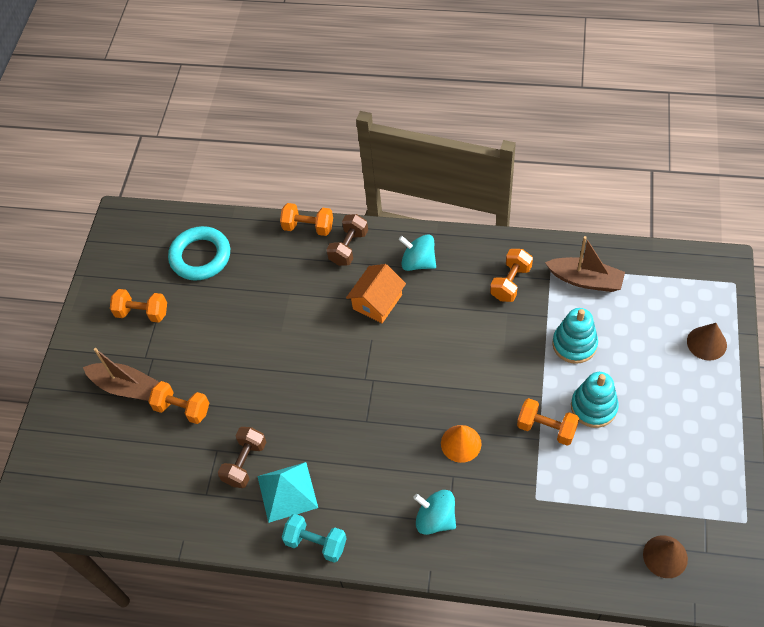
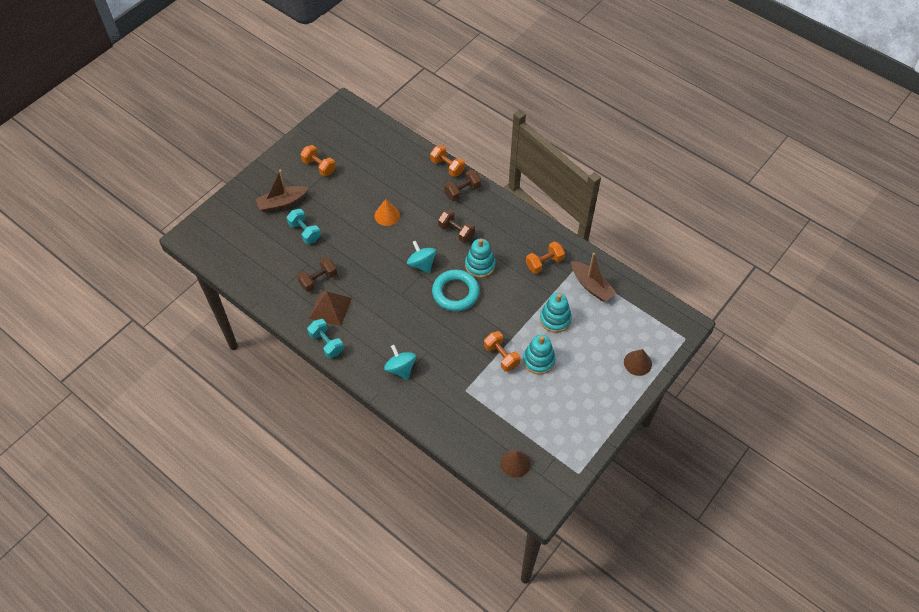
camera: 25 degrees right, 0 degrees up
brown boat [83,348,159,401] -> brown boat turned 105 degrees clockwise [255,170,309,212]
orange dumbbell [148,381,209,424] -> turquoise dumbbell [287,209,321,244]
turquoise ring [168,226,230,281] -> turquoise ring moved to [432,270,480,311]
turquoise pyramid [257,462,318,523] -> brown pyramid [309,291,352,326]
orange house [346,264,406,323] -> brown dumbbell [438,209,475,243]
turquoise spinning top [399,234,436,271] -> turquoise spinning top moved to [407,241,436,273]
orange cone [441,425,482,463] -> orange cone moved to [375,199,400,226]
none -> turquoise stacking toy [465,239,496,278]

